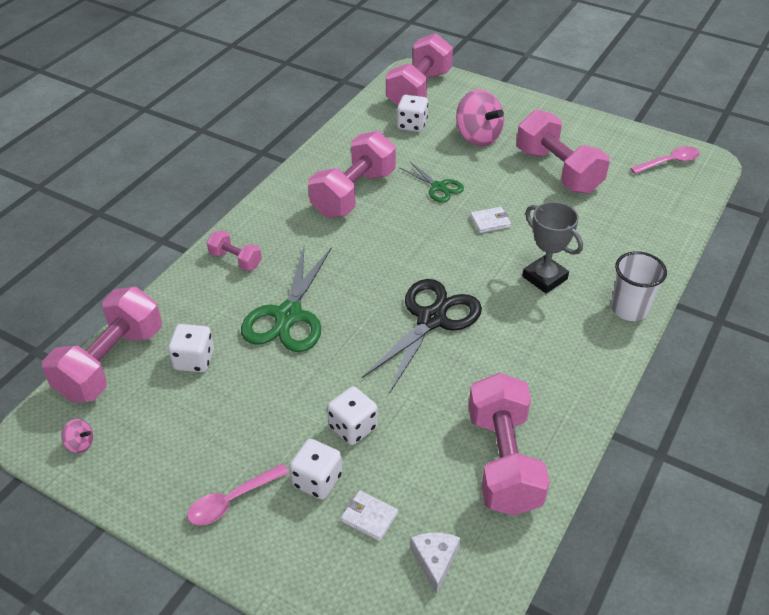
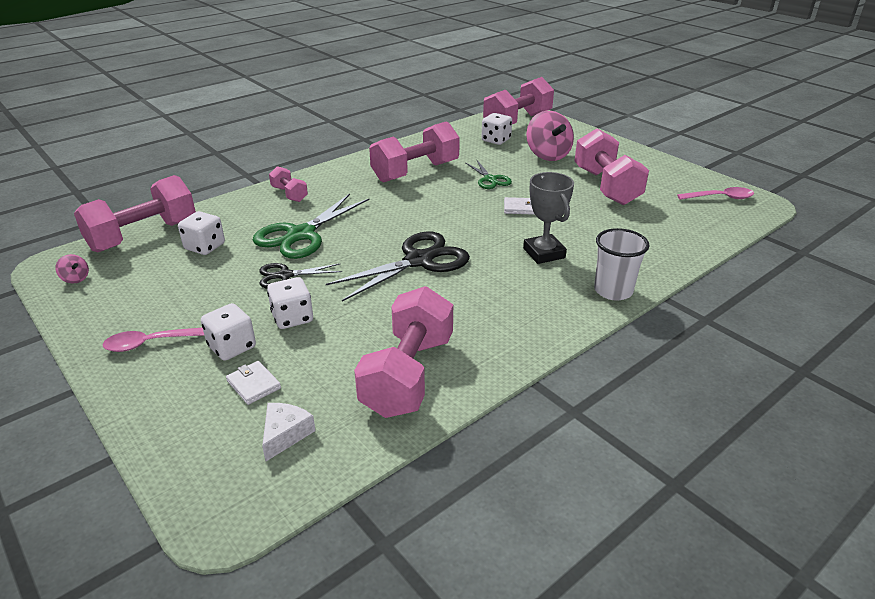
camera: 20 degrees right, 10 degrees down
none -> black scissors [259,263,342,288]

